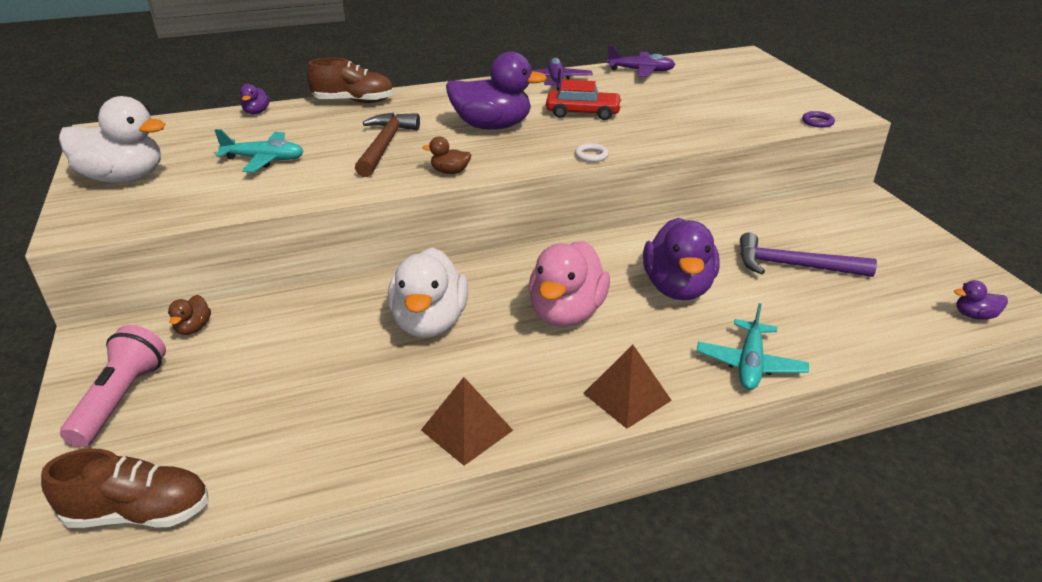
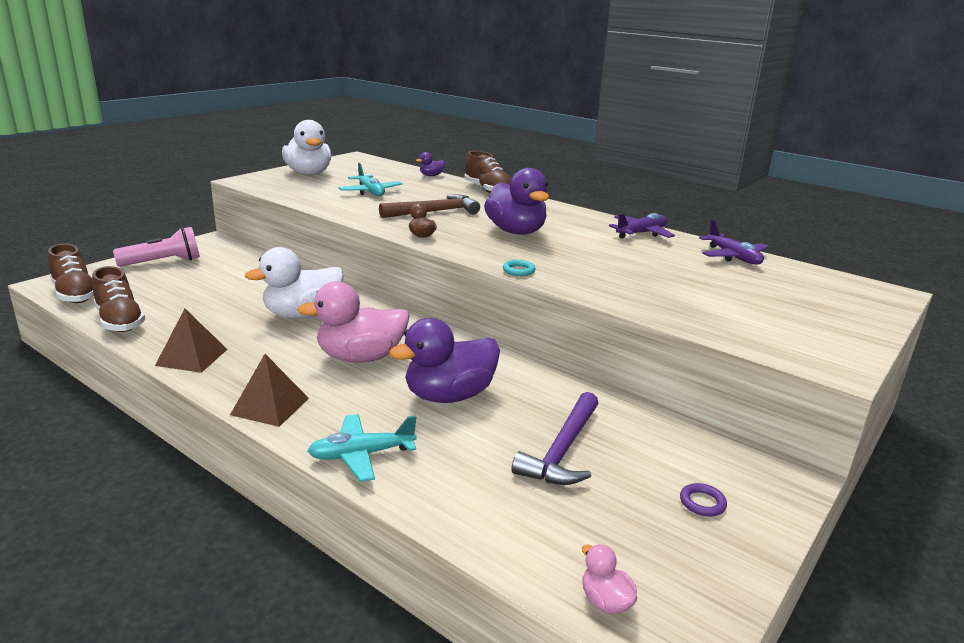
camera: 55 degrees right, 10 degrees down
brown duck [168,295,211,335] -> none
red car [546,80,622,120] -> none
white ring [575,143,609,162] -> turquoise ring [503,260,536,276]
purple hammer [740,232,877,277] -> purple hammer turned 135 degrees counterclockwise [512,392,598,485]
purple ring [802,111,835,128] -> purple ring moved to [680,483,727,517]
purple duck [954,280,1008,320] -> pink duck [582,544,637,614]
none -> brown shoe [92,266,145,332]

